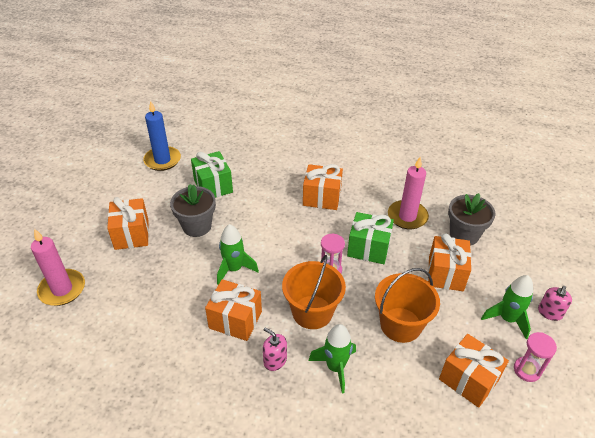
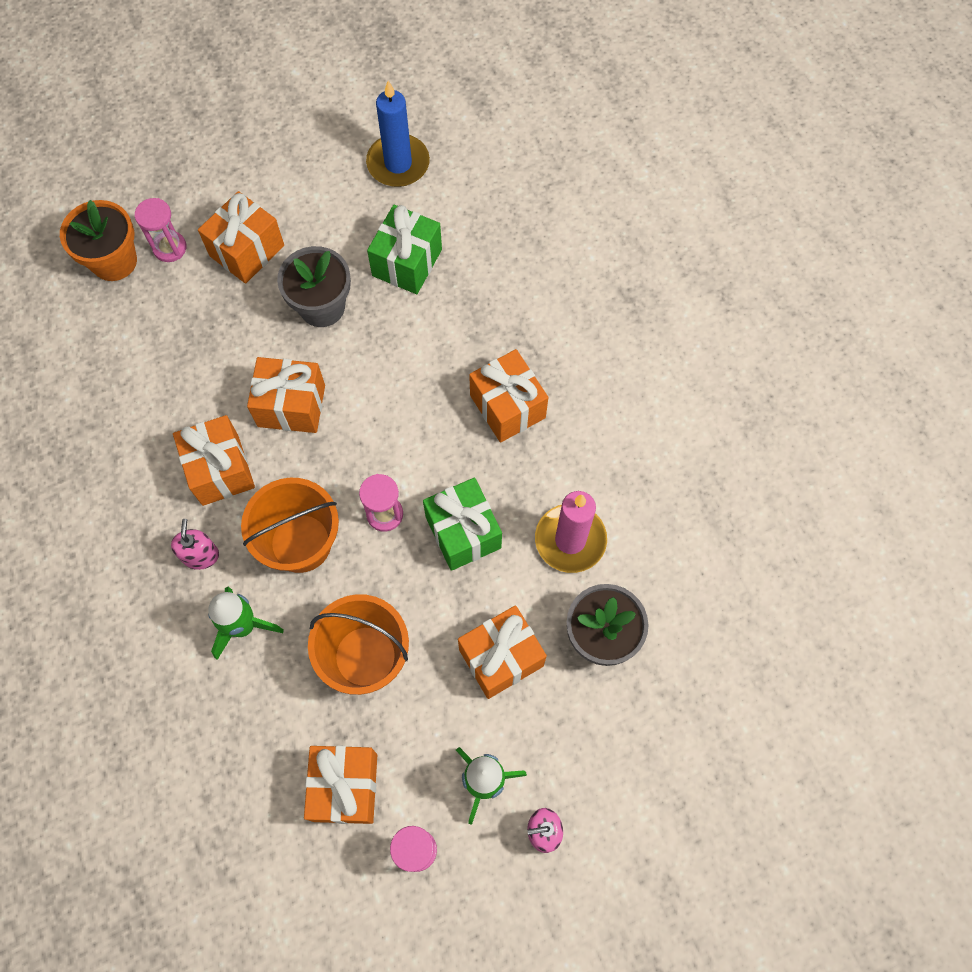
camera: 50 degrees right, 25 degrees up
pink candle [31,229,85,306] -> orange flower pot [60,200,137,281]
green rocket [217,224,259,285] -> orange gift [247,357,325,433]
none -> pink hourglass [134,198,186,262]

